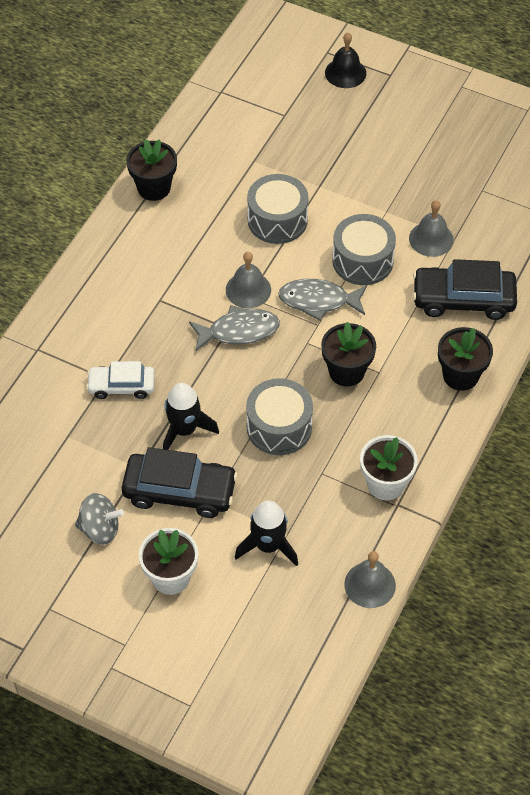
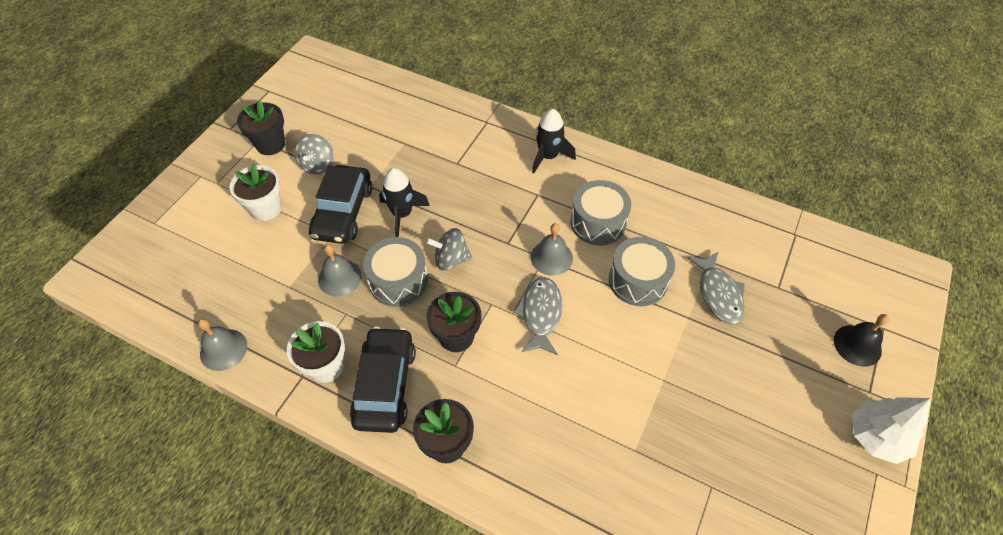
camera: 90 degrees right, 0 degrees up
white car [86,361,155,399] -> none
black flower pot [126,139,177,201] -> black flower pot moved to [237,100,285,155]
grey fish [189,305,280,351] -> grey fish moved to [687,251,745,324]
black rocket [235,501,298,566] -> black rocket moved to [532,109,576,174]
grey drum [332,214,396,285] -> grey drum moved to [570,180,631,245]
grey bell [409,200,454,257] -> grey bell moved to [318,244,362,297]
black car [413,259,517,320] -> black car moved to [350,327,416,433]
none -> grey spinning top [426,228,472,271]
none -> white tree [852,398,931,464]

